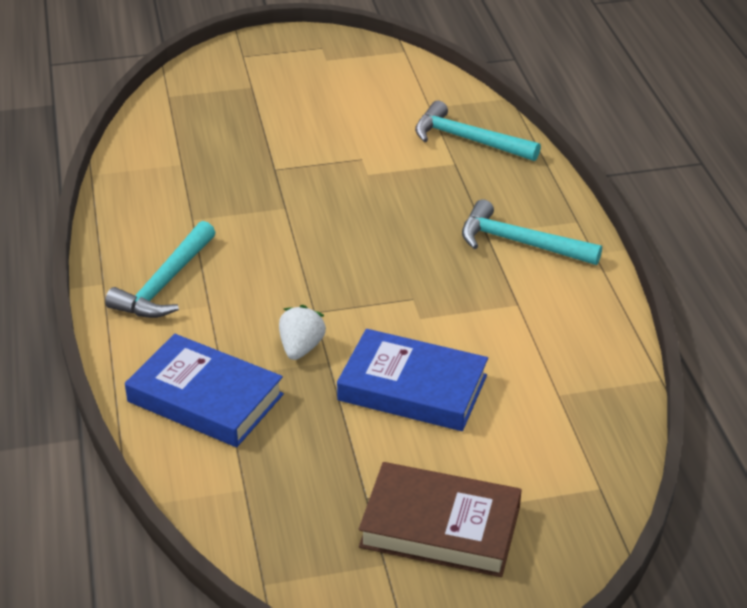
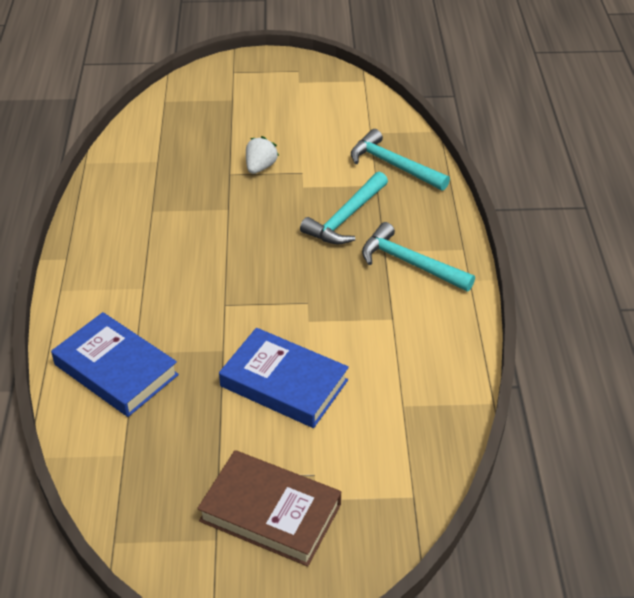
camera: 10 degrees right, 5 degrees up
turquoise hammer [105,221,216,318] -> turquoise hammer moved to [300,171,388,244]
white strawberry [279,305,326,360] -> white strawberry moved to [246,136,279,174]

